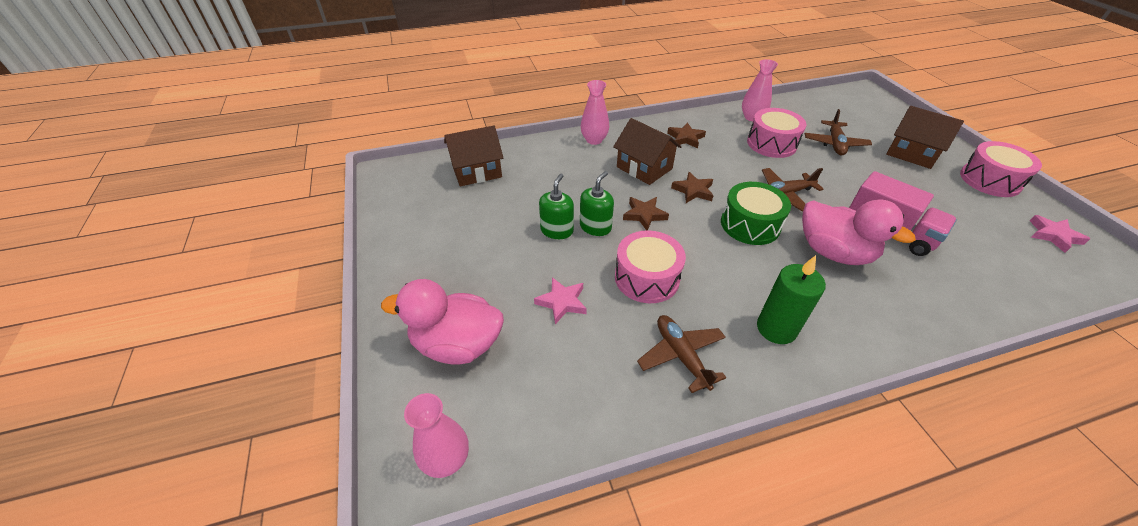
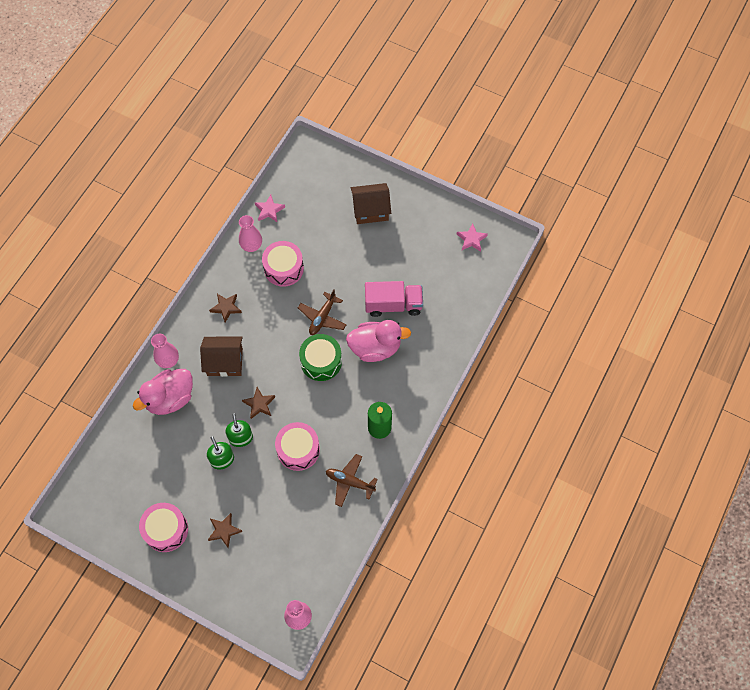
camera: 45 degrees left, 20 degrees up
pink duck [381,279,504,365] -> pink duck moved to [133,369,193,415]
brown house [444,126,503,186] -> none
pink star [534,277,587,324] -> pink star moved to [255,195,285,222]
brown star [671,172,714,203] -> brown star moved to [208,513,242,548]
brown plane [805,109,872,155] -> none
pink drum [960,141,1042,197] -> pink drum moved to [139,503,188,552]

